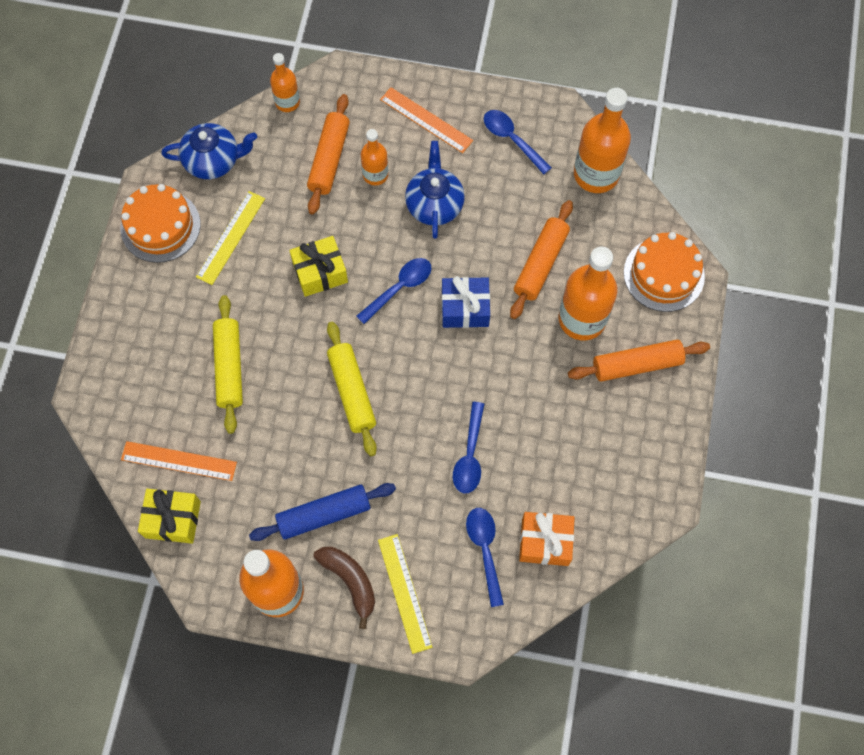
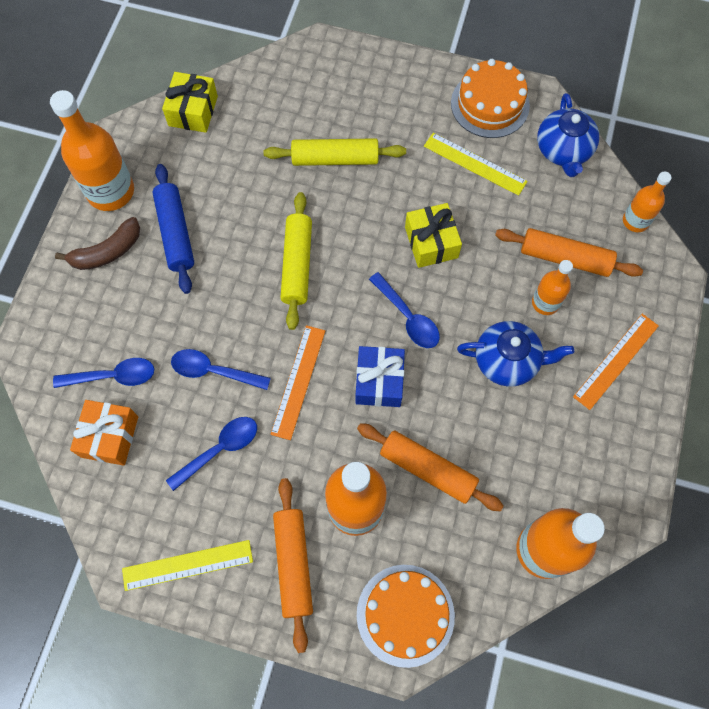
camera: 95 degrees right, 0 degrees up
orange ruler [121,441,237,481] -> orange ruler moved to [270,325,325,440]
yellow rolling pin [327,322,377,456] -> yellow rolling pin turned 75 degrees counterclockwise [280,192,312,330]
yellow ruler [378,534,432,654] -> yellow ruler moved to [122,540,253,591]
blue spoon [484,110,552,174] -> blue spoon moved to [166,417,257,491]

